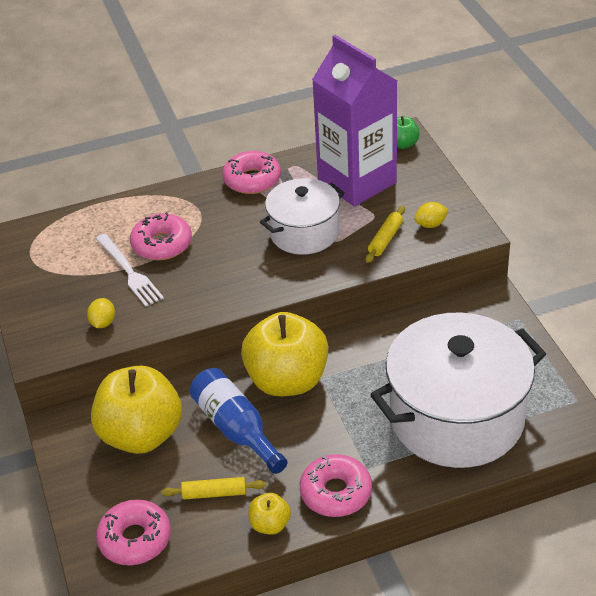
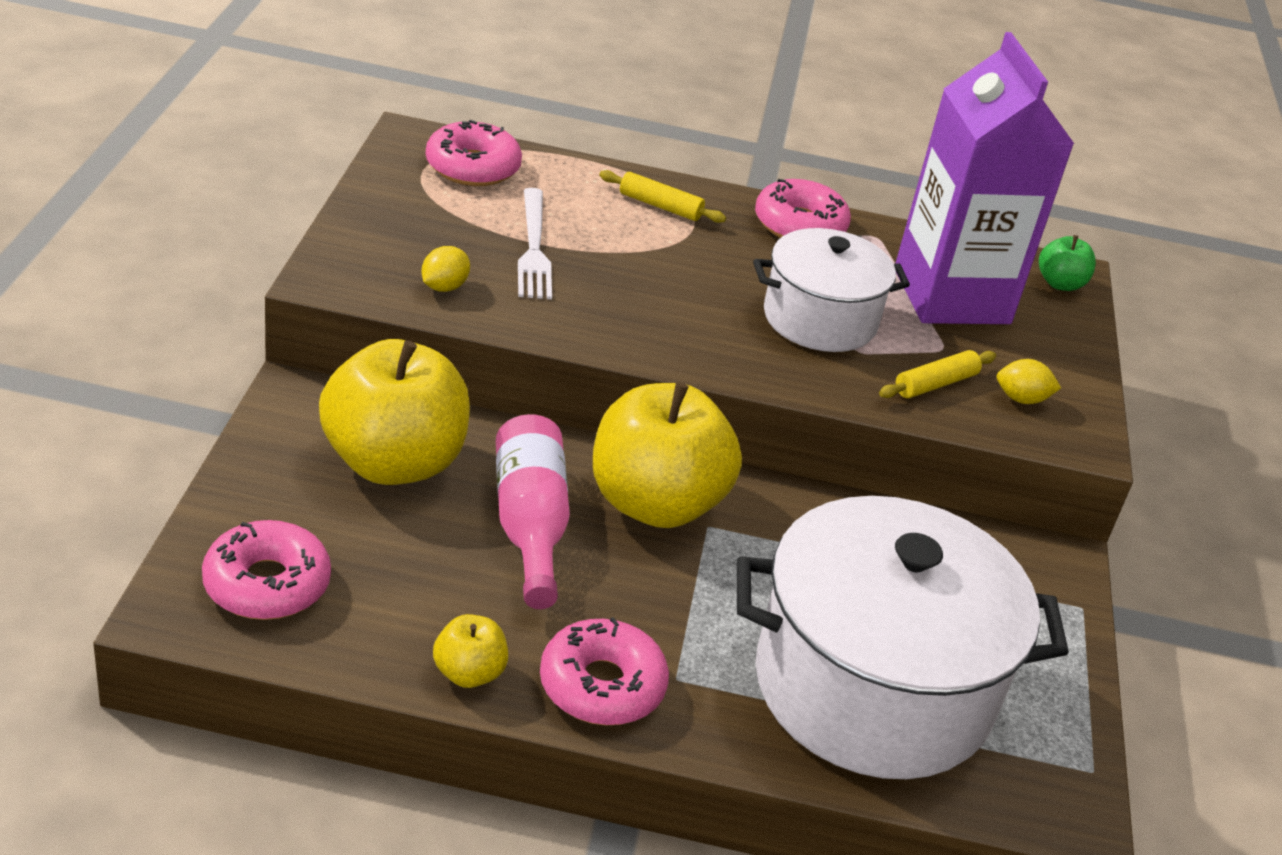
camera: 20 degrees right, 5 degrees down
pink donut [130,212,192,261] -> pink donut moved to [426,120,522,186]
yellow rolling pin [162,477,266,500] -> yellow rolling pin moved to [599,170,726,223]
blue bottle [189,368,288,474] -> pink bottle [496,414,570,609]

